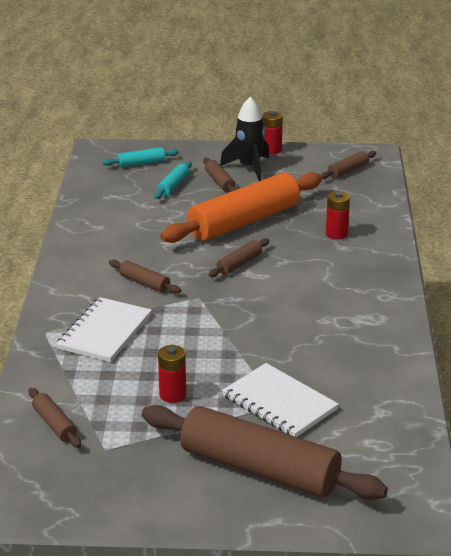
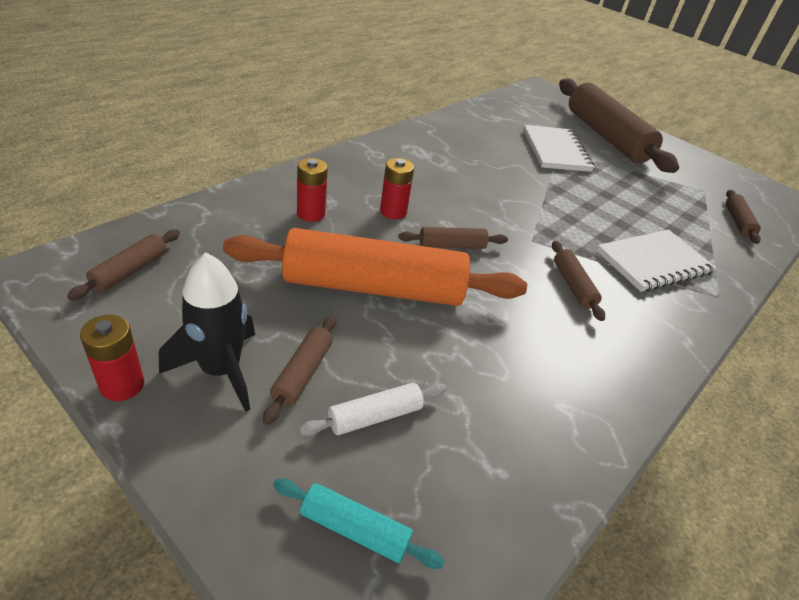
camera: 145 degrees left, 10 degrees up
turquoise rolling pin [154,161,192,199] -> white rolling pin [299,383,447,436]
red battery [158,345,186,403] -> red battery moved to [380,158,414,219]
brown rolling pin [321,151,376,179] -> brown rolling pin turned 60 degrees counterclockwise [67,229,180,300]

